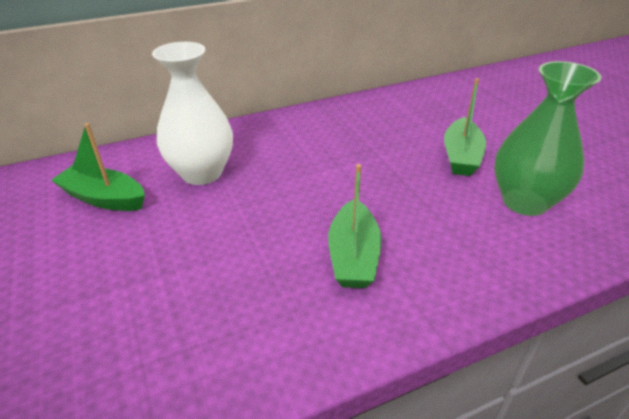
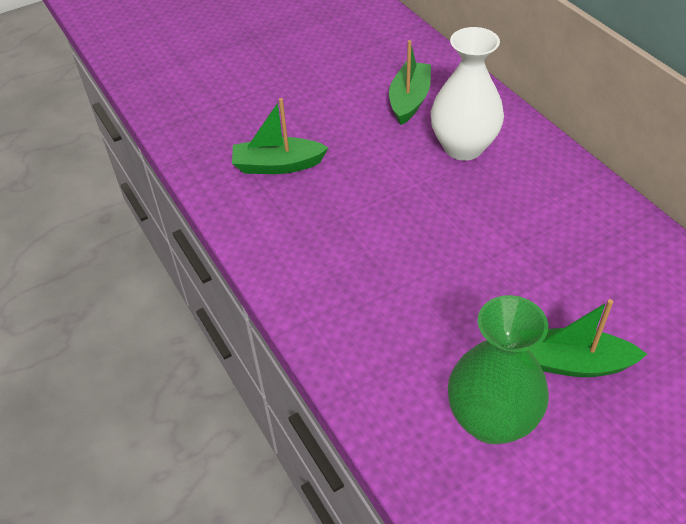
camera: 85 degrees right, 10 degrees up
green boat [328,164,381,288] -> green boat moved to [232,98,329,174]

